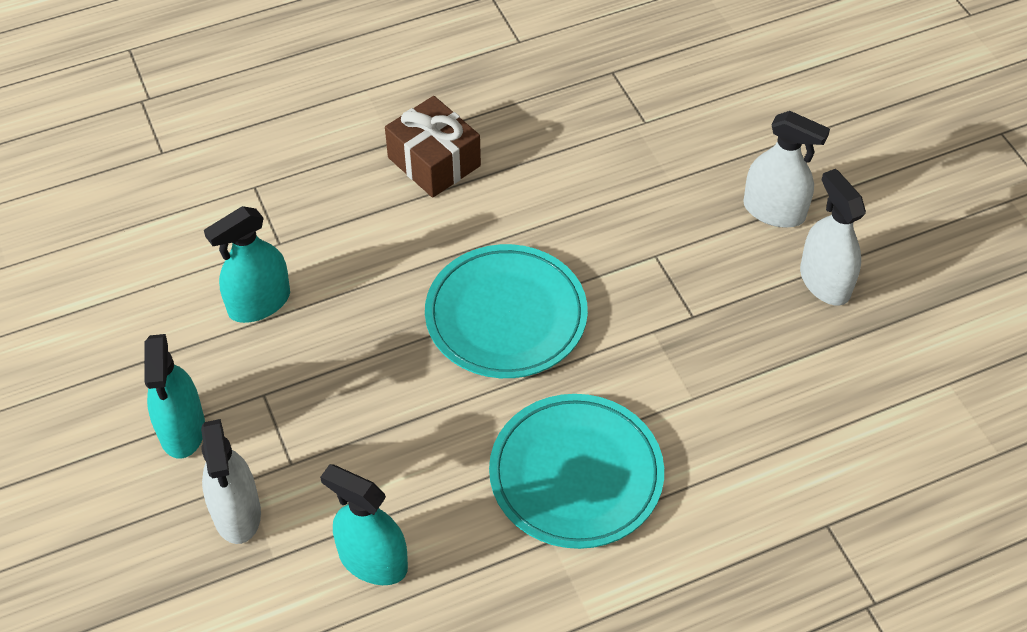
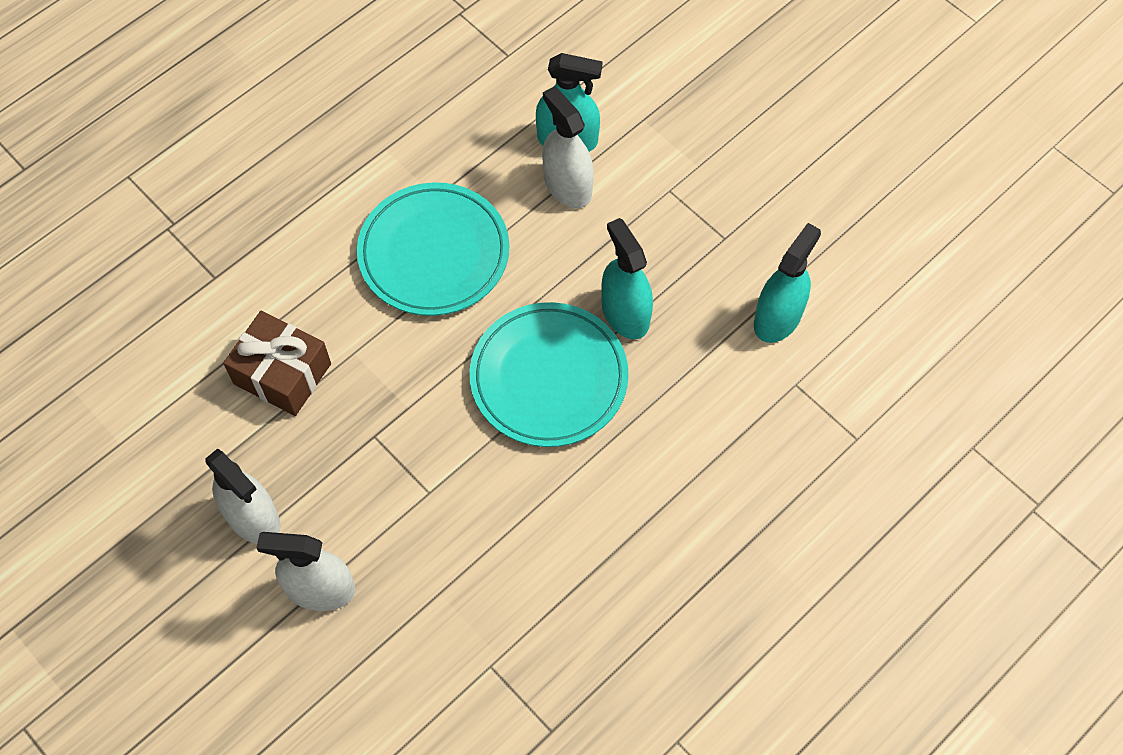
camera: 160 degrees right, 10 degrees up
turquoise spray bottle [144,334,205,459] -> turquoise spray bottle moved to [601,218,653,339]
white spray bottle [201,419,261,544] -> white spray bottle moved to [542,86,594,208]
brown gift [385,96,481,198] -> brown gift moved to [223,311,331,416]

